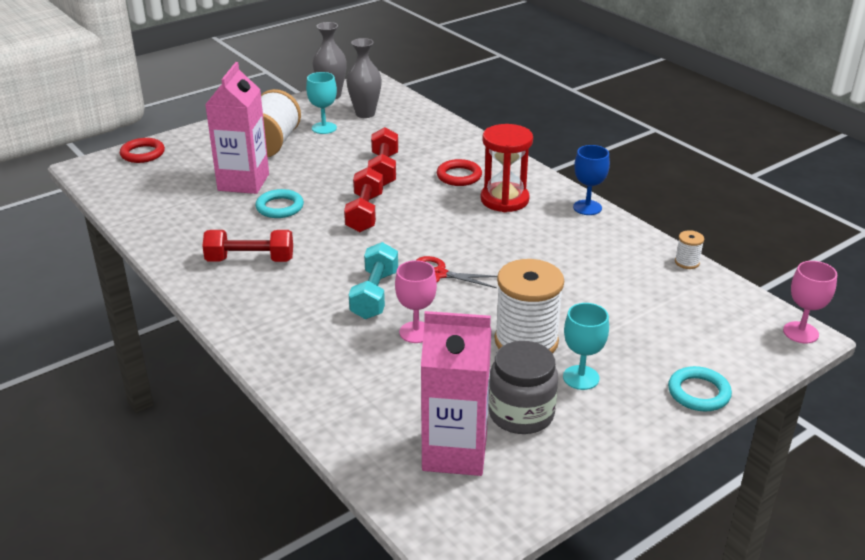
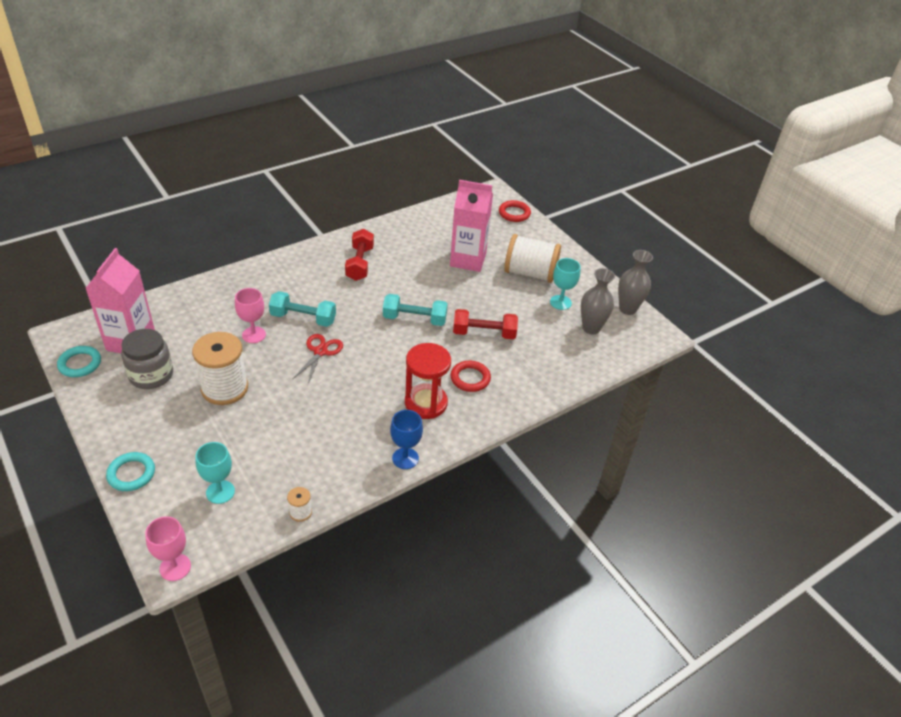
camera: 90 degrees right, 10 degrees up
turquoise ring [255,189,304,218] -> turquoise ring moved to [57,346,101,377]
red dumbbell [344,167,383,232] -> turquoise dumbbell [383,294,448,326]
turquoise goblet [563,303,609,390] -> turquoise goblet moved to [196,442,235,504]

